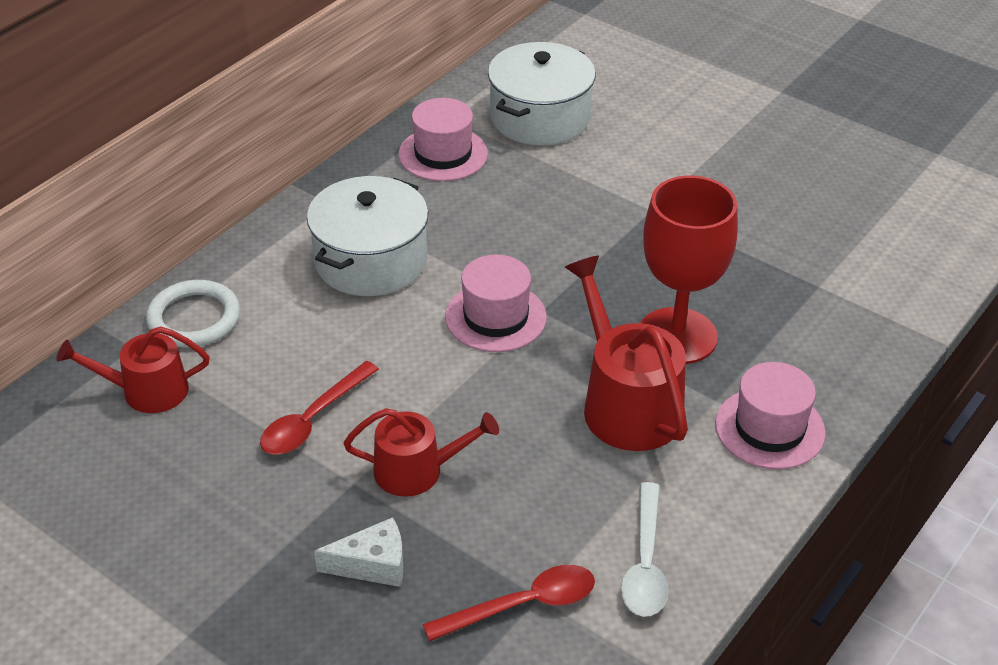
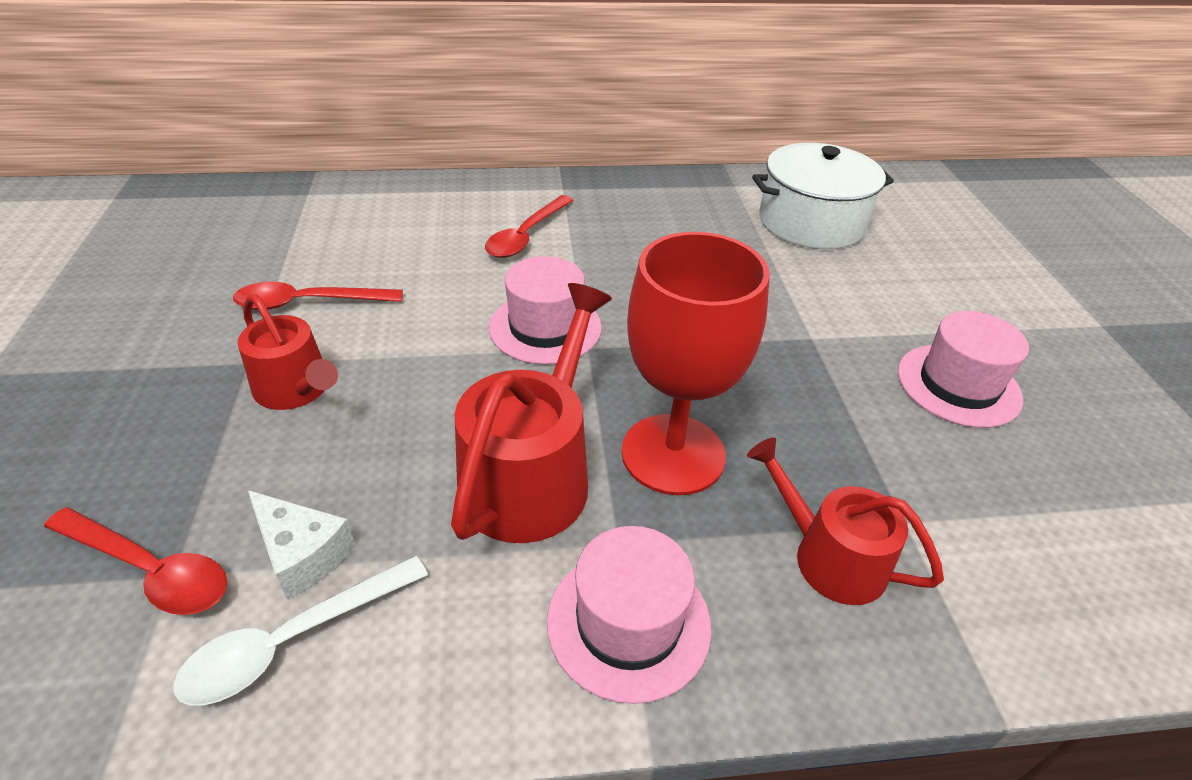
camera: 45 degrees right, 0 degrees up
red watering can [57,326,210,413] -> red watering can moved to [747,437,944,605]
white ring [146,280,240,348] -> none
white pot [307,176,428,296] -> red spoon [485,195,574,258]
white cheese [314,517,403,587] -> white cheese moved to [248,490,355,599]
pink hat [399,98,488,181] -> pink hat moved to [898,311,1029,428]

